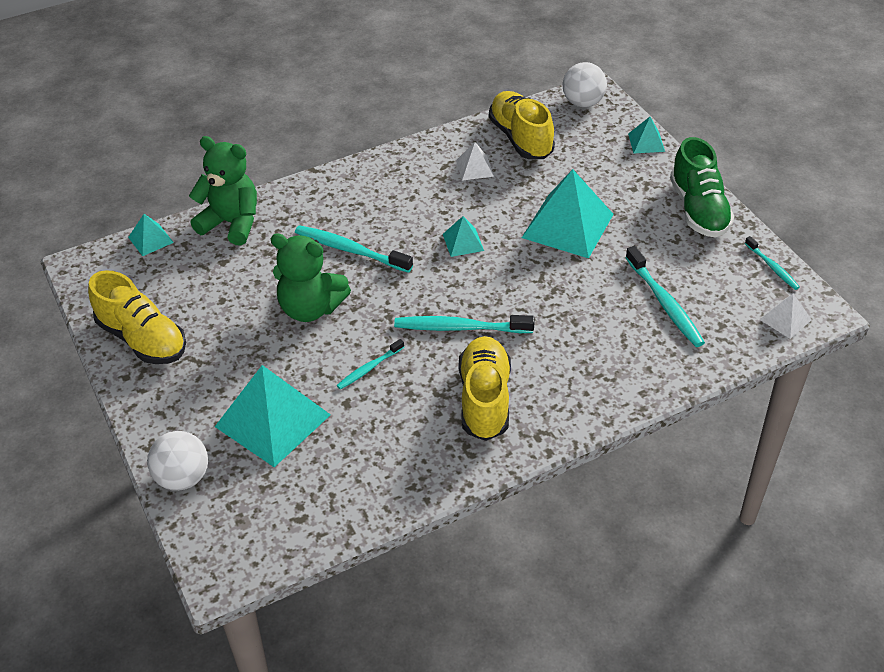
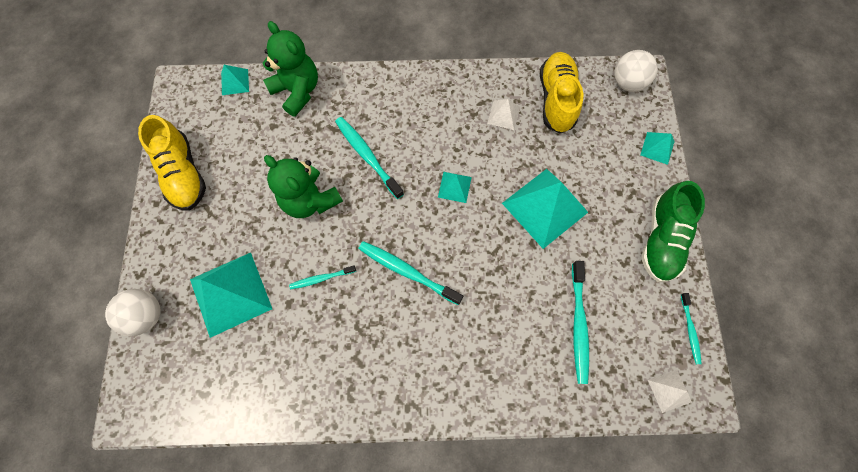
camera: 25 degrees right, 25 degrees up
yellow shoe [459,336,511,441] -> none

